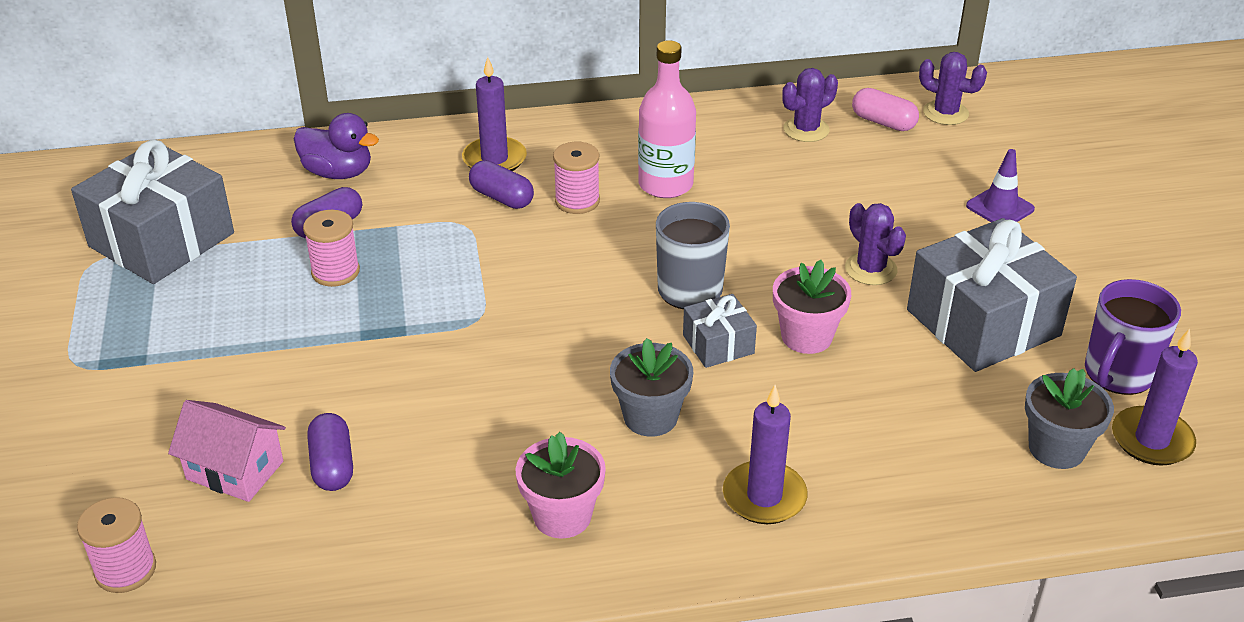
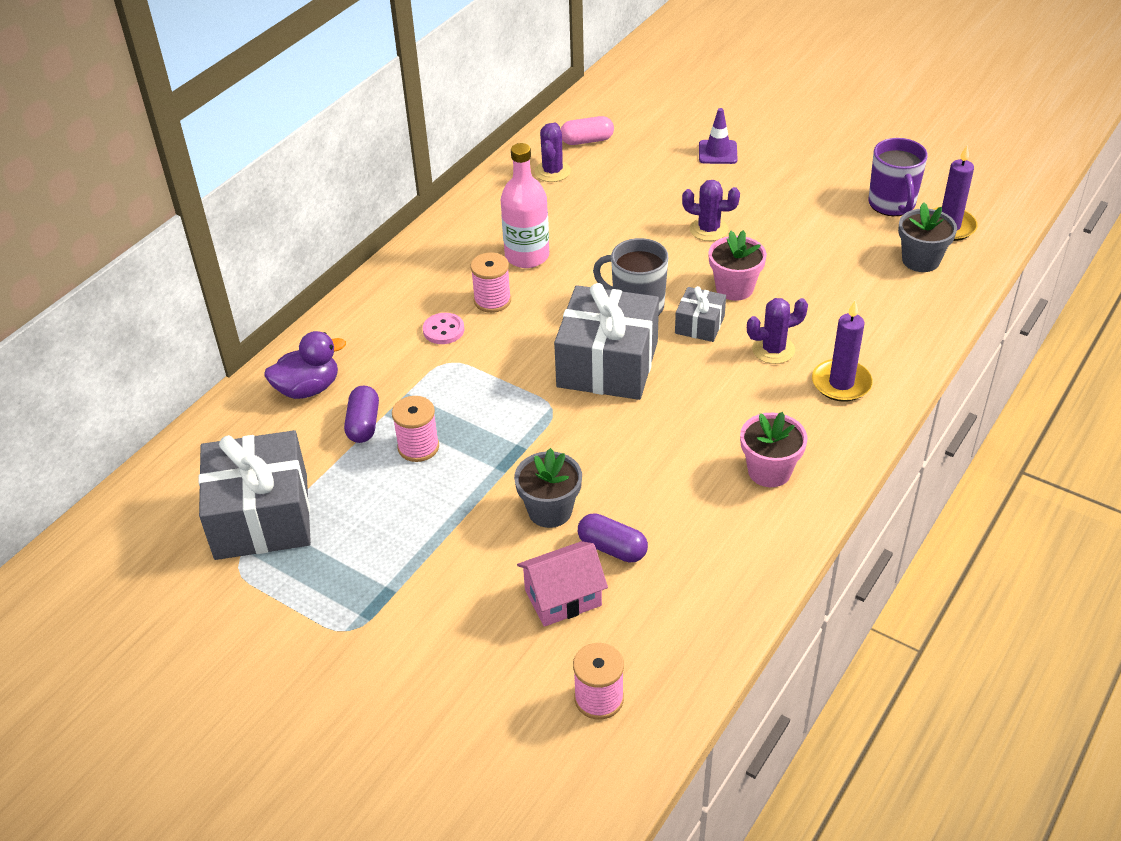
camera: 45 degrees left, 5 degrees up
purple candle [462,57,527,171] -> none
purple capsule [469,160,534,209] -> pink button [423,313,464,344]
grey flower pot [610,338,693,437] -> grey flower pot moved to [514,448,582,528]
grey gift [907,218,1077,372] -> grey gift moved to [554,283,659,400]
purple cactus [919,52,987,125] -> purple cactus moved to [747,298,808,364]

